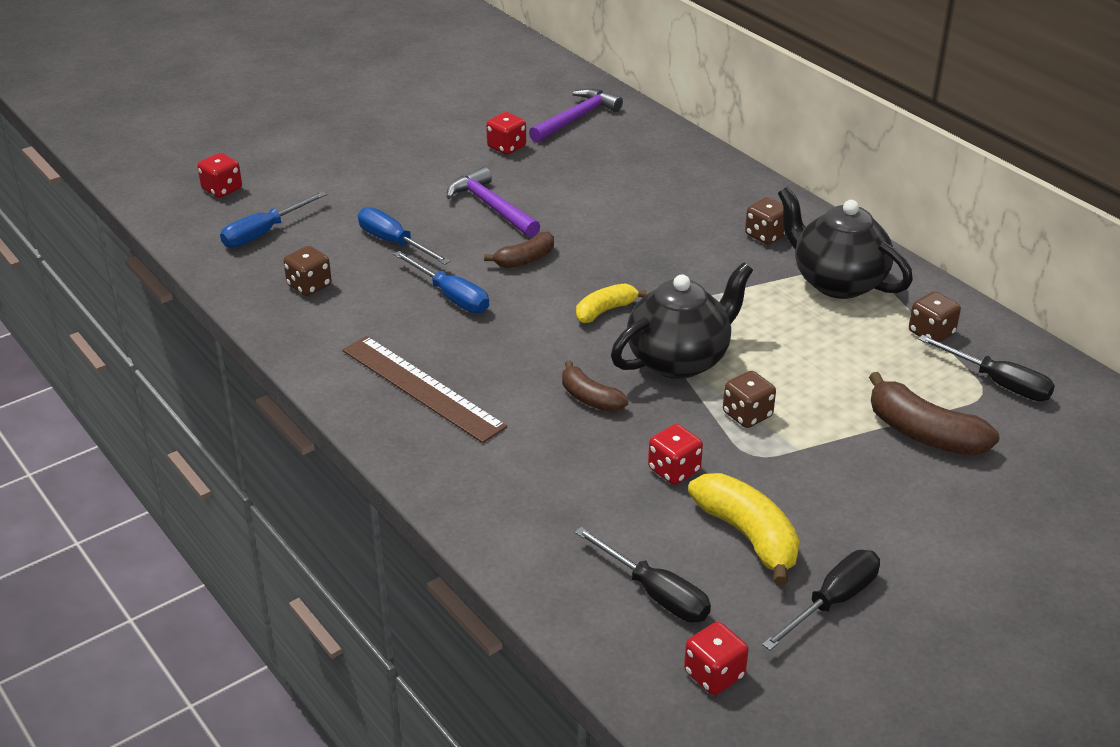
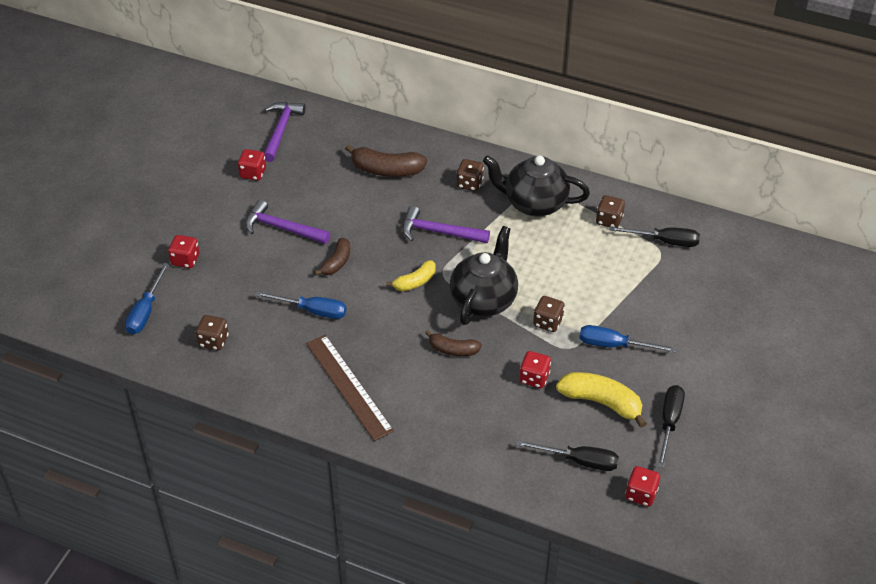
camera: 30 degrees left, 10 degrees up
red dice [197,153,242,198] -> red dice moved to [168,235,199,268]
brown ruler [342,336,507,443] -> brown ruler turned 45 degrees clockwise [306,335,394,441]
blue screwdriver [358,207,451,265] -> blue screwdriver moved to [579,325,676,352]
yellow banana [576,283,647,323] -> yellow banana turned 150 degrees counterclockwise [386,260,436,291]
brown banana [869,372,999,456] -> brown banana moved to [345,144,427,177]
none -> purple hammer [402,206,490,243]

